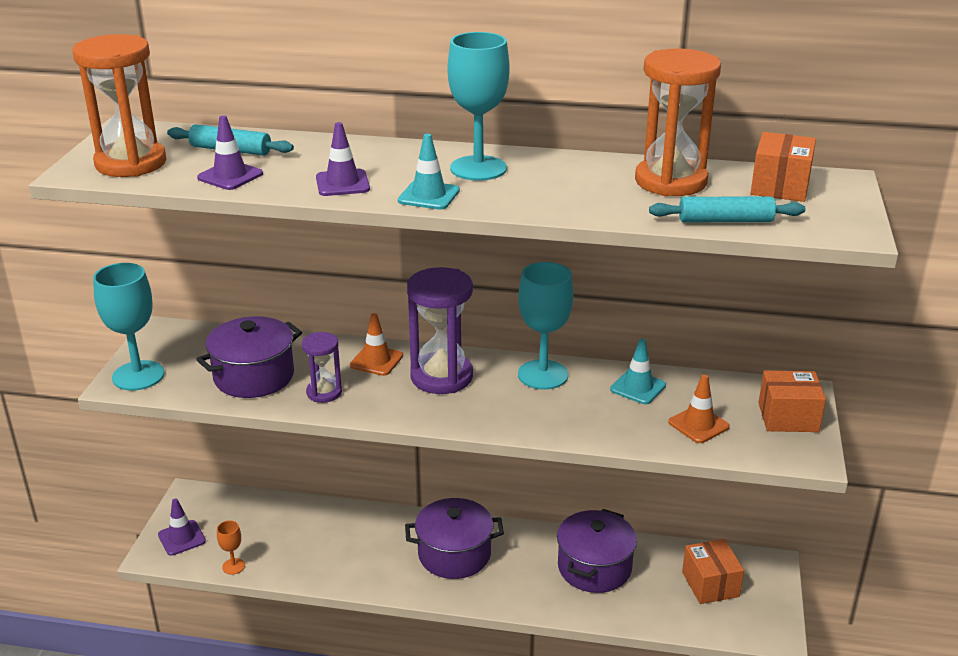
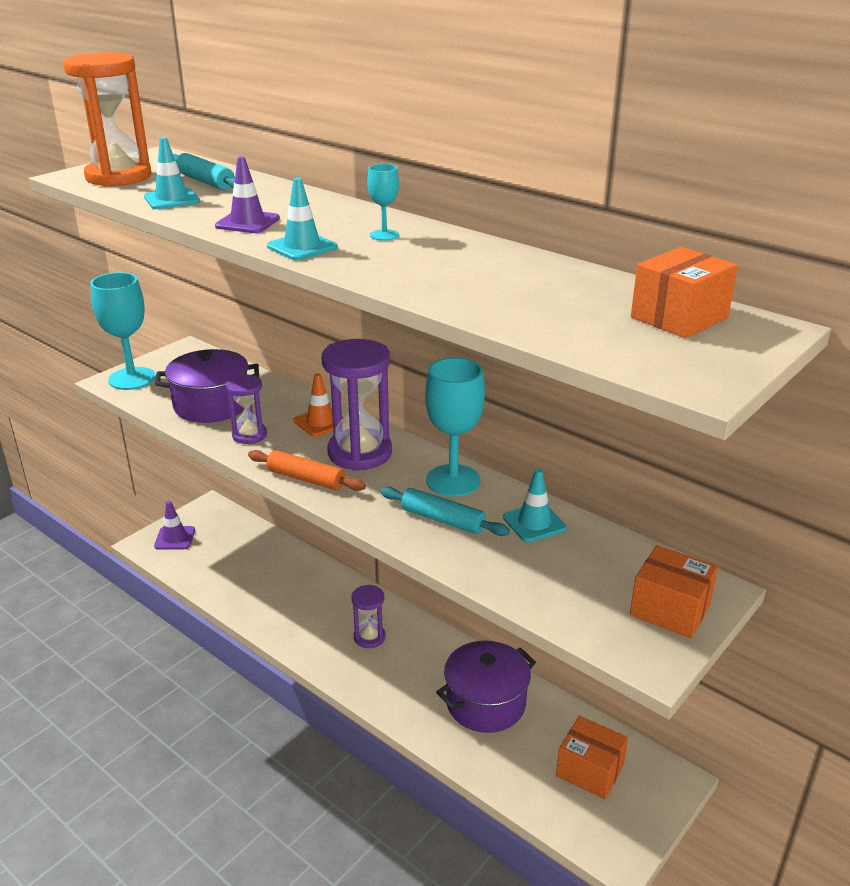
camera: 30 degrees right, 0 degrees up
purple traffic cone [197,115,263,190] -> turquoise traffic cone [144,137,200,209]
orange goblet [217,520,245,575] -> none
purple pot [405,498,504,579] -> purple hourglass [352,585,386,648]
turquoise goblet [448,32,509,181] -> turquoise goblet [367,164,399,241], size x0.48
orange hourglass [635,49,721,196] -> none
turquoise rolling pin [649,196,806,222] -> turquoise rolling pin moved to [380,487,510,536]
orange traffic cone [668,374,730,443] -> none
orange box [682,539,744,604] -> orange box turned 75 degrees counterclockwise [556,716,628,799]
none -> orange rolling pin [248,450,366,491]

